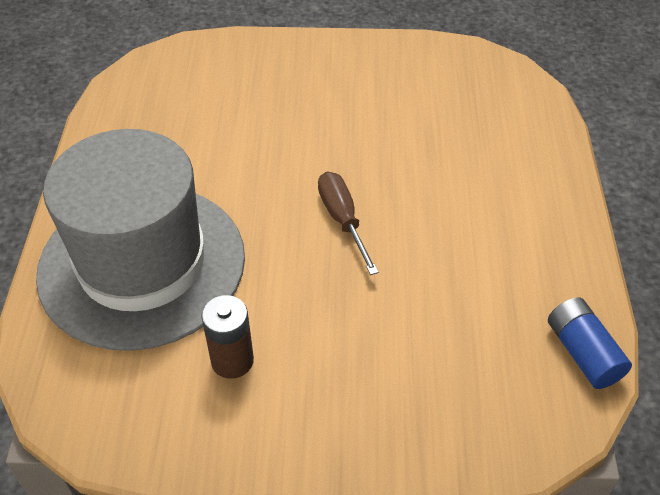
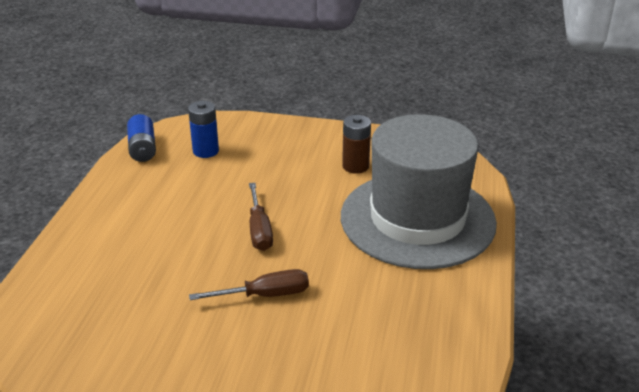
camera: 170 degrees left, 15 degrees down
none -> blue battery [188,101,219,158]
none -> brown screwdriver [189,269,309,300]

